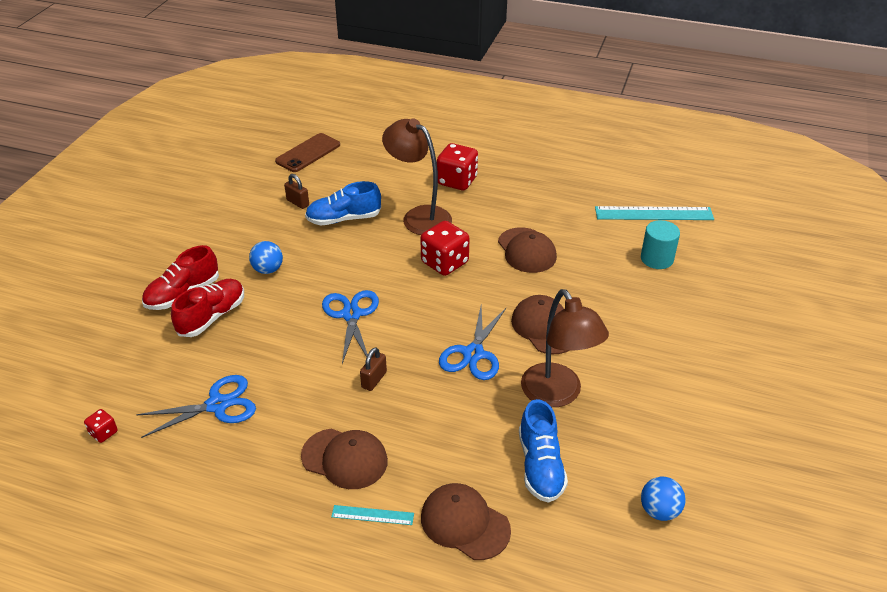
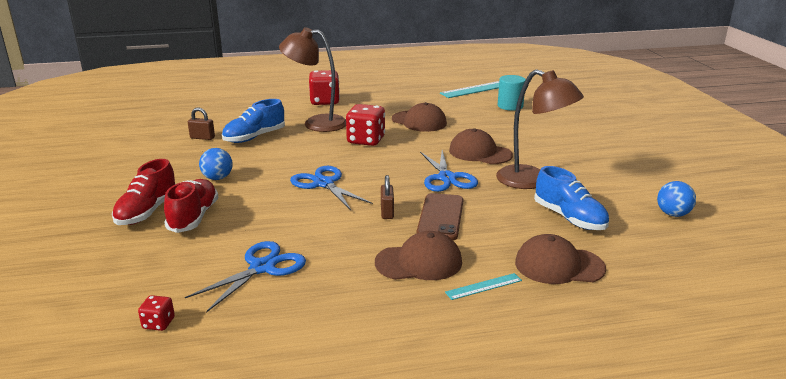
camera: 30 degrees left, 15 degrees down
brown phone [275,133,340,172] -> brown phone moved to [417,193,464,240]

